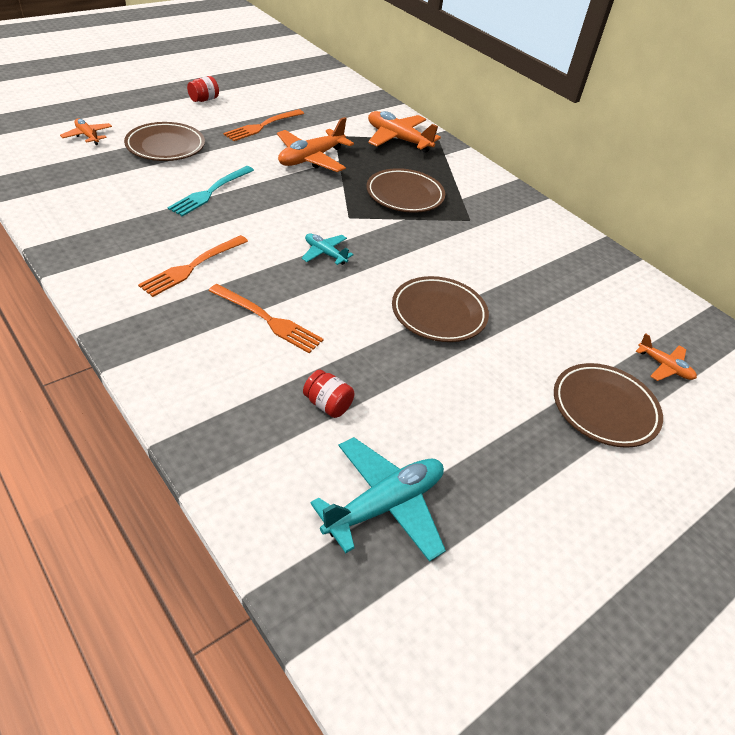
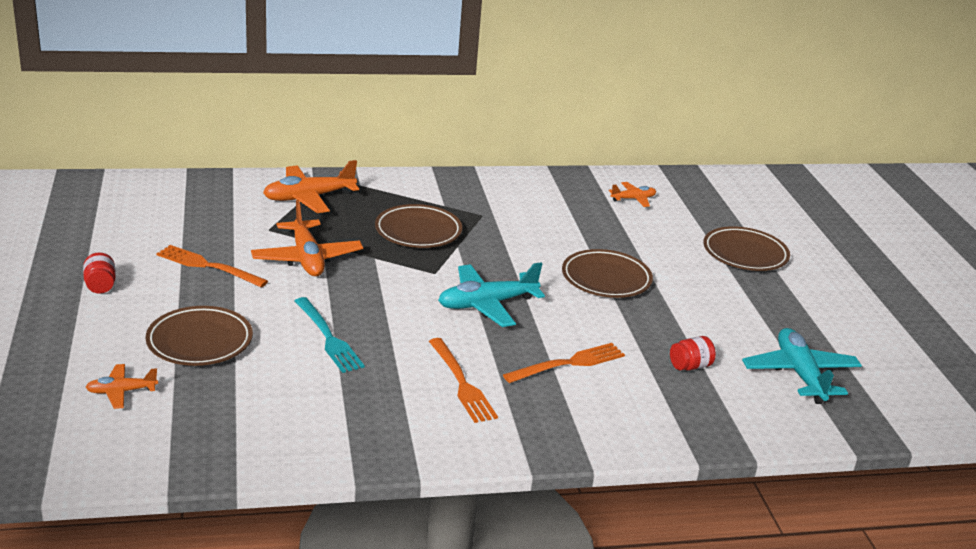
camera: 60 degrees left, 15 degrees down
orange fork [223,109,304,141] -> orange fork turned 135 degrees clockwise [156,245,268,287]
turquoise plane [301,233,354,265] -> turquoise plane [438,262,545,327], size x1.83
orange plane [636,333,697,381] -> orange plane moved to [609,182,656,207]

